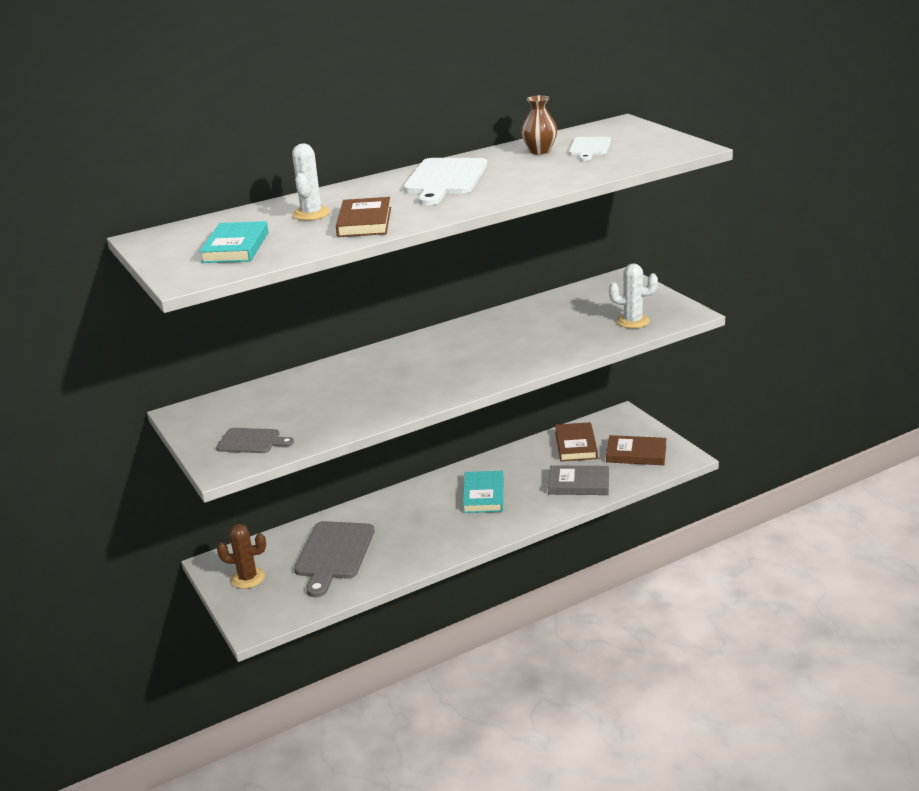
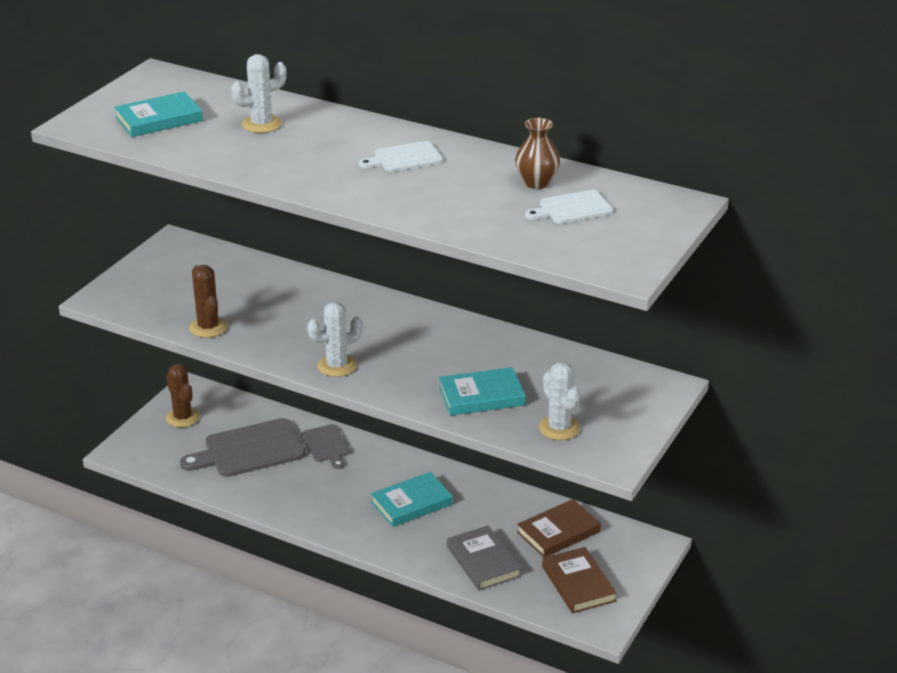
camera: 55 degrees right, 5 degrees up
grey cutting board [216,428,294,453] -> grey cutting board moved to [301,424,351,469]
brown book [336,197,391,237] -> none
white cutting board [403,158,487,205] -> white cutting board [359,141,443,172], size x0.57
none -> brown cactus [189,265,228,338]
none -> white cactus [307,302,363,377]
none -> turquoise book [439,367,526,416]

